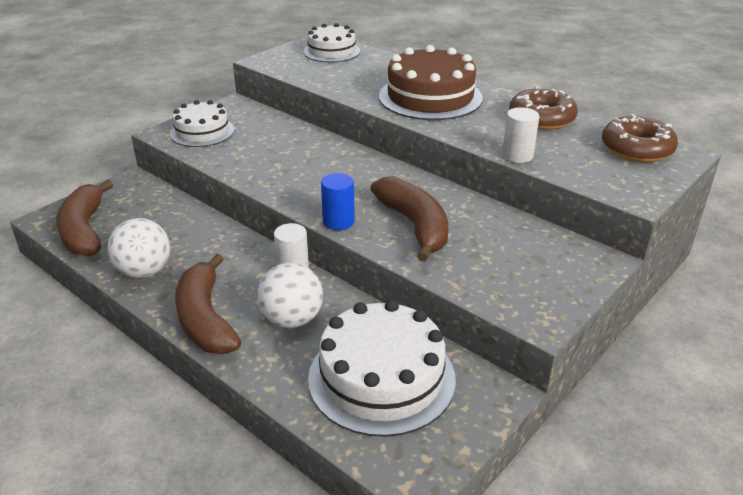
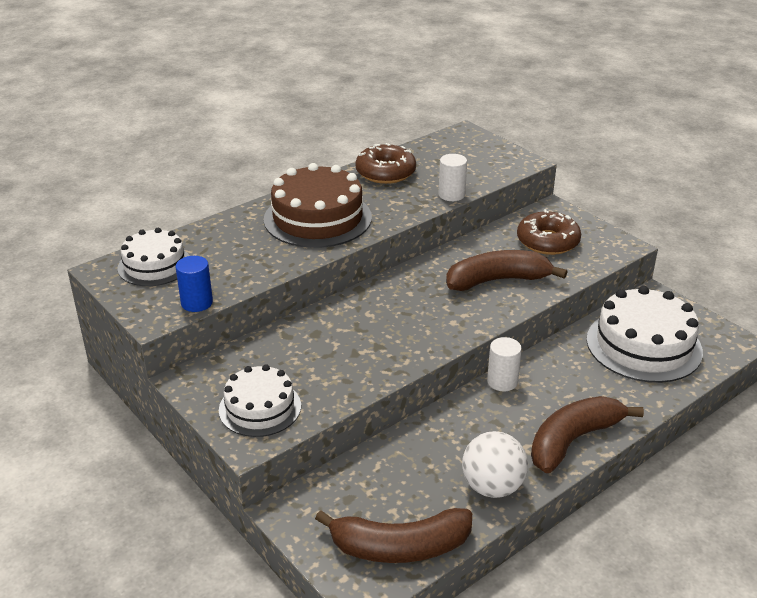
camera: 80 degrees left, 0 degrees up
brown banana [175,254,241,354] -> brown banana turned 150 degrees clockwise [531,396,644,473]
white ball [257,262,323,328] -> none
blue cylinder [321,173,355,230] -> blue cylinder moved to [176,256,213,312]
brown donut [602,114,678,162] -> brown donut moved to [517,209,581,255]

